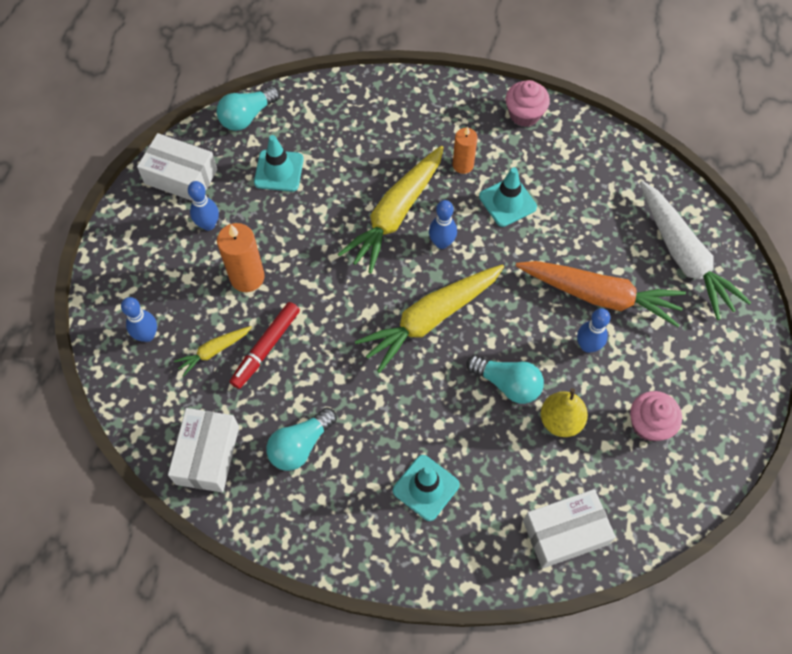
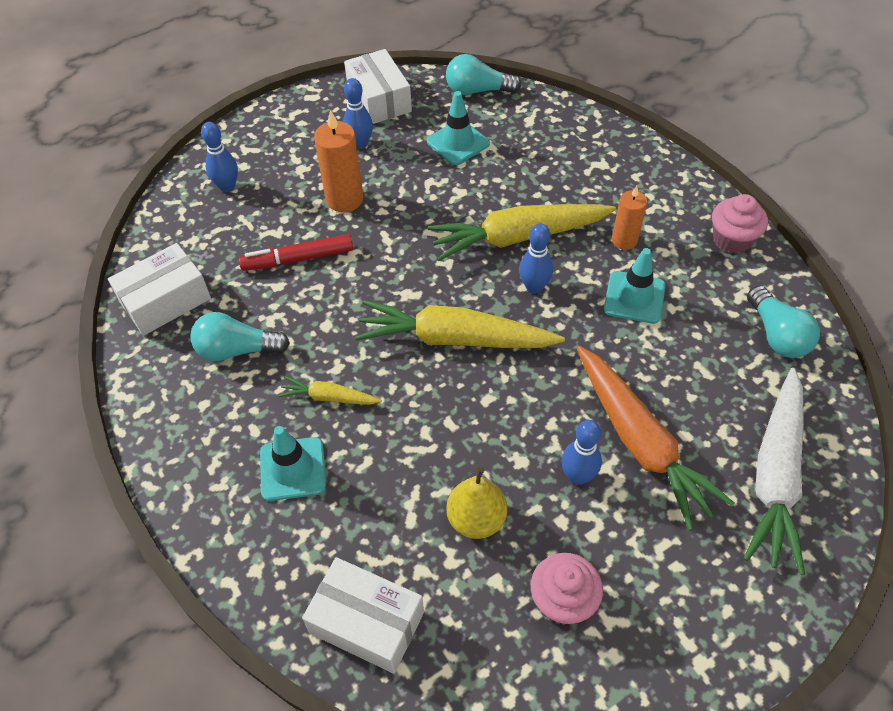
camera: 45 degrees right, 10 degrees down
yellow carrot [174,326,252,377] -> yellow carrot moved to [278,376,382,405]
turquoise light bulb [466,355,544,404] -> turquoise light bulb moved to [747,285,820,358]

